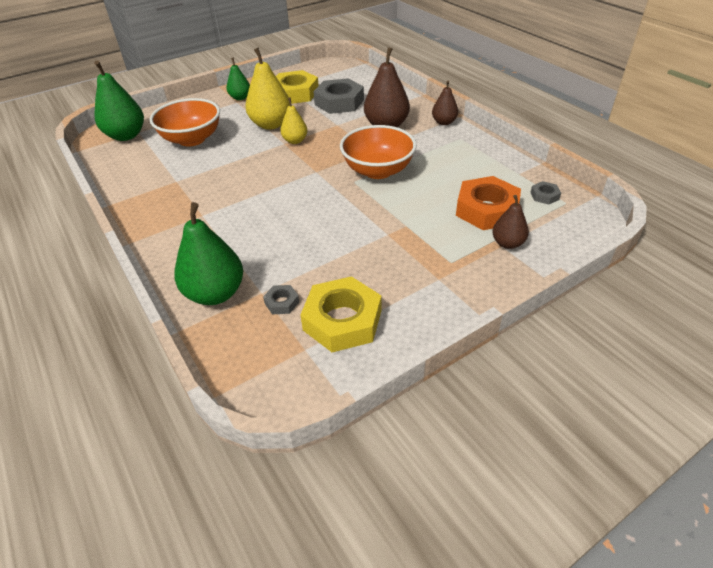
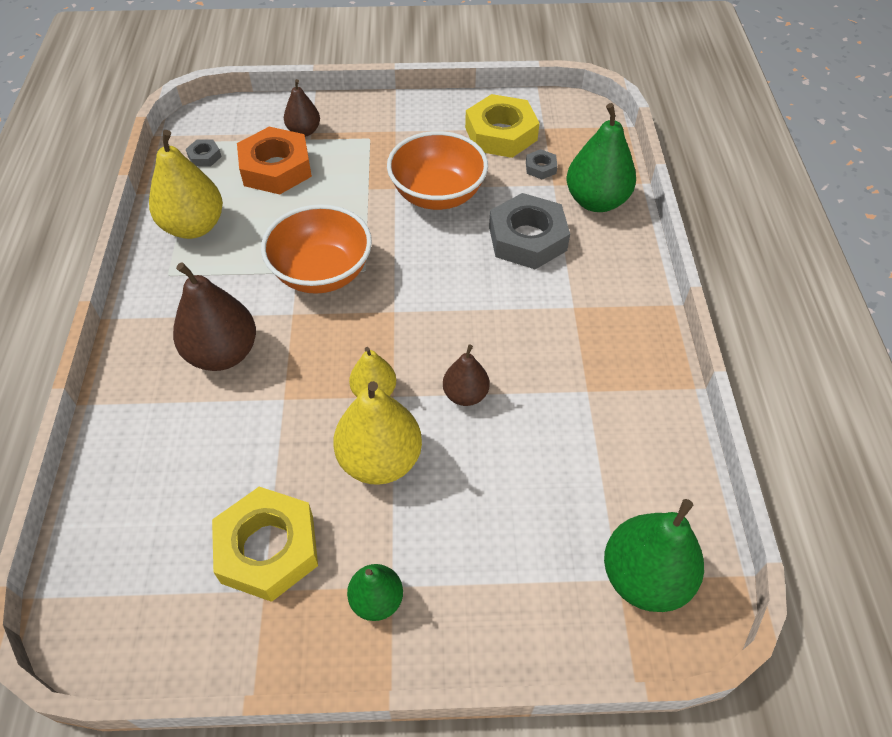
camera: 150 degrees left, 10 degrees up
orange bowl [150,98,220,146] -> orange bowl moved to [387,131,488,210]
grey nut [313,78,364,114] -> grey nut moved to [489,193,570,269]
brown pear [432,81,458,125] -> brown pear moved to [443,345,490,406]
none -> yellow pear [149,130,223,239]

